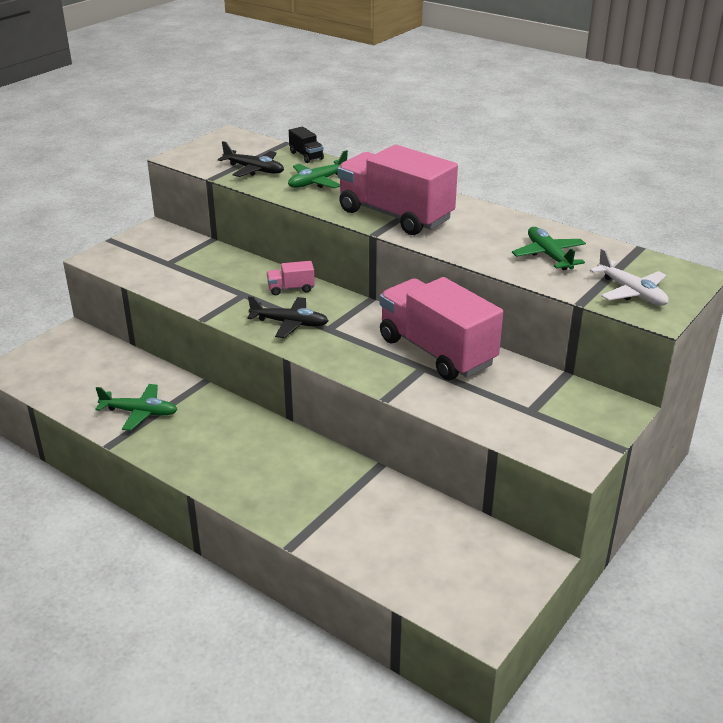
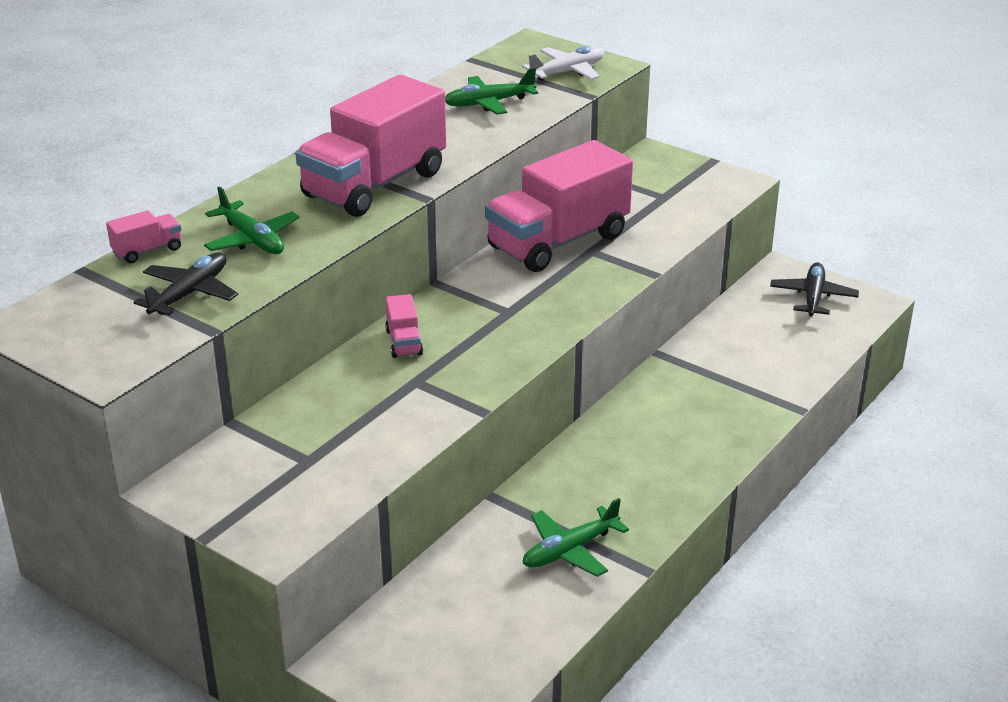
camera: 90 degrees left, 0 degrees up
green plane [95,384,178,431] -> green plane turned 135 degrees counterclockwise [523,498,629,577]
black plane [247,296,329,338] -> black plane moved to [770,262,859,316]
black truck [289,126,324,163] -> pink truck [106,210,182,263]

